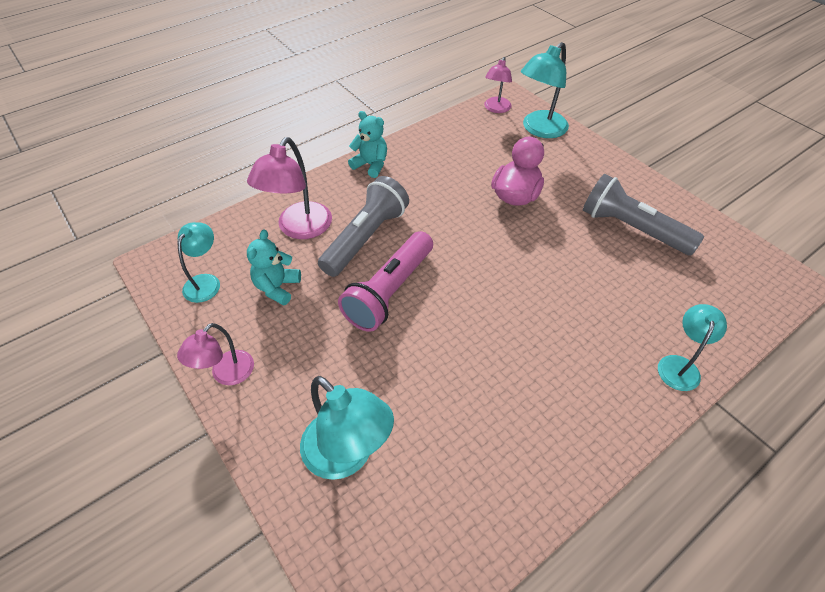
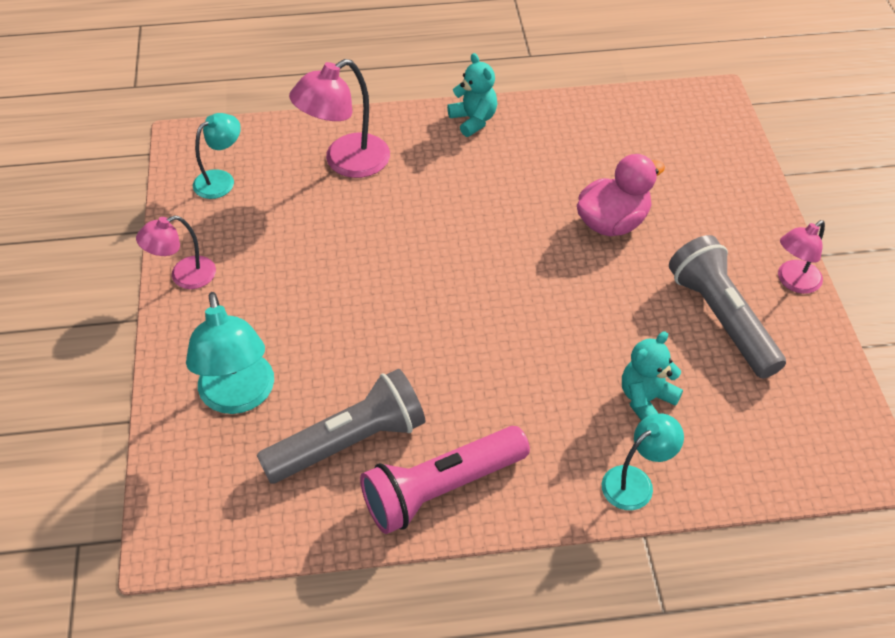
camera: 30 degrees right, 0 degrees up
turquoise teddy bear [247,230,301,305] -> turquoise teddy bear moved to [622,331,683,420]
grey flashlight [318,176,409,277] -> grey flashlight moved to [257,369,425,483]
pink flashlight [338,231,433,332] -> pink flashlight moved to [360,426,530,534]
pink lamp [484,57,512,113] -> pink lamp moved to [778,220,825,294]
turquoise lamp [521,42,569,138] -> none

